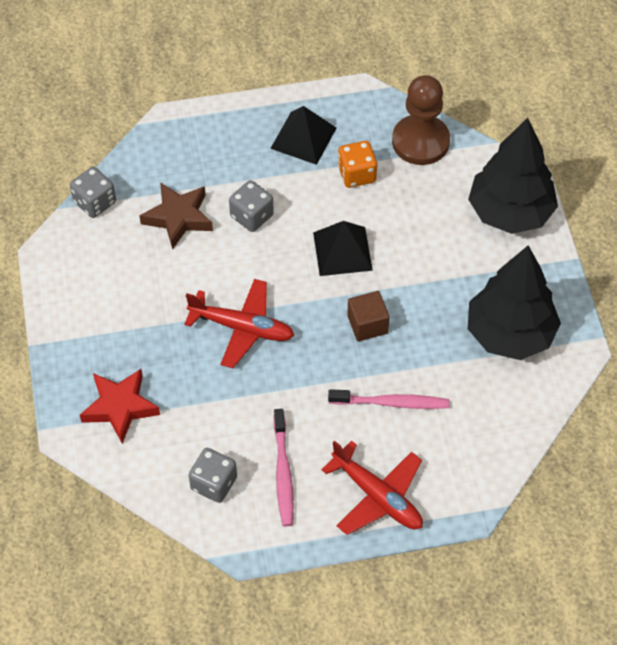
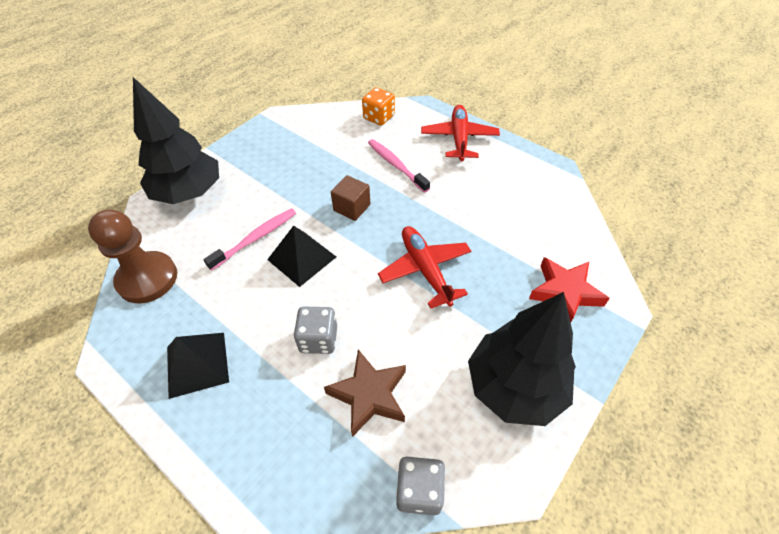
camera: 130 degrees left, 5 degrees down
grey dice [189,448,237,503] -> none
pink toothbrush [274,409,294,526] -> pink toothbrush moved to [203,208,296,271]
orange dice [338,141,377,188] -> orange dice moved to [362,87,395,126]
black tree [468,245,561,360] -> black tree moved to [468,292,576,426]

